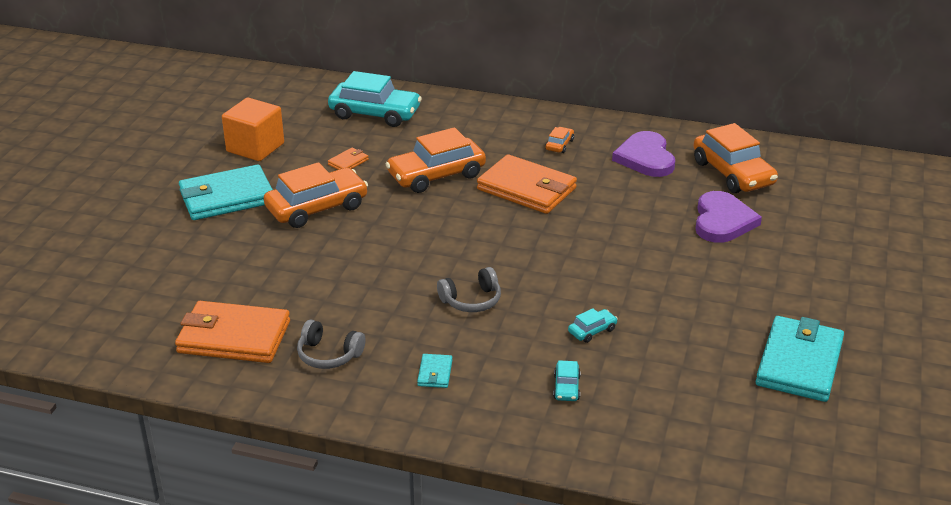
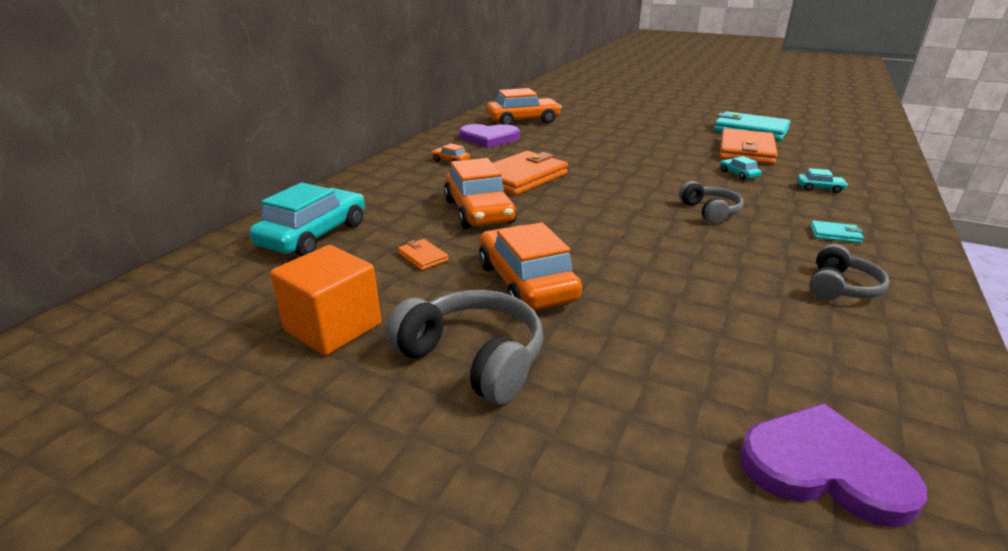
camera: 80 degrees left, 5 degrees down
orange wallet [175,301,290,363] -> orange wallet moved to [720,129,778,165]
turquoise wallet [179,164,273,220] -> grey headphones [386,290,543,404]
purple heart [695,191,762,243] -> purple heart moved to [739,404,927,528]

